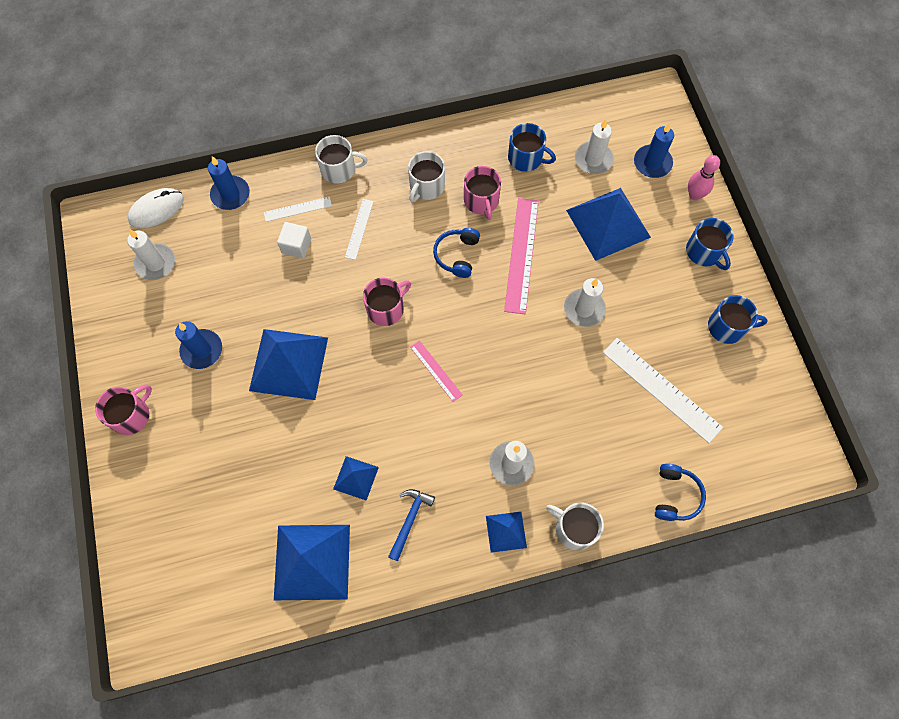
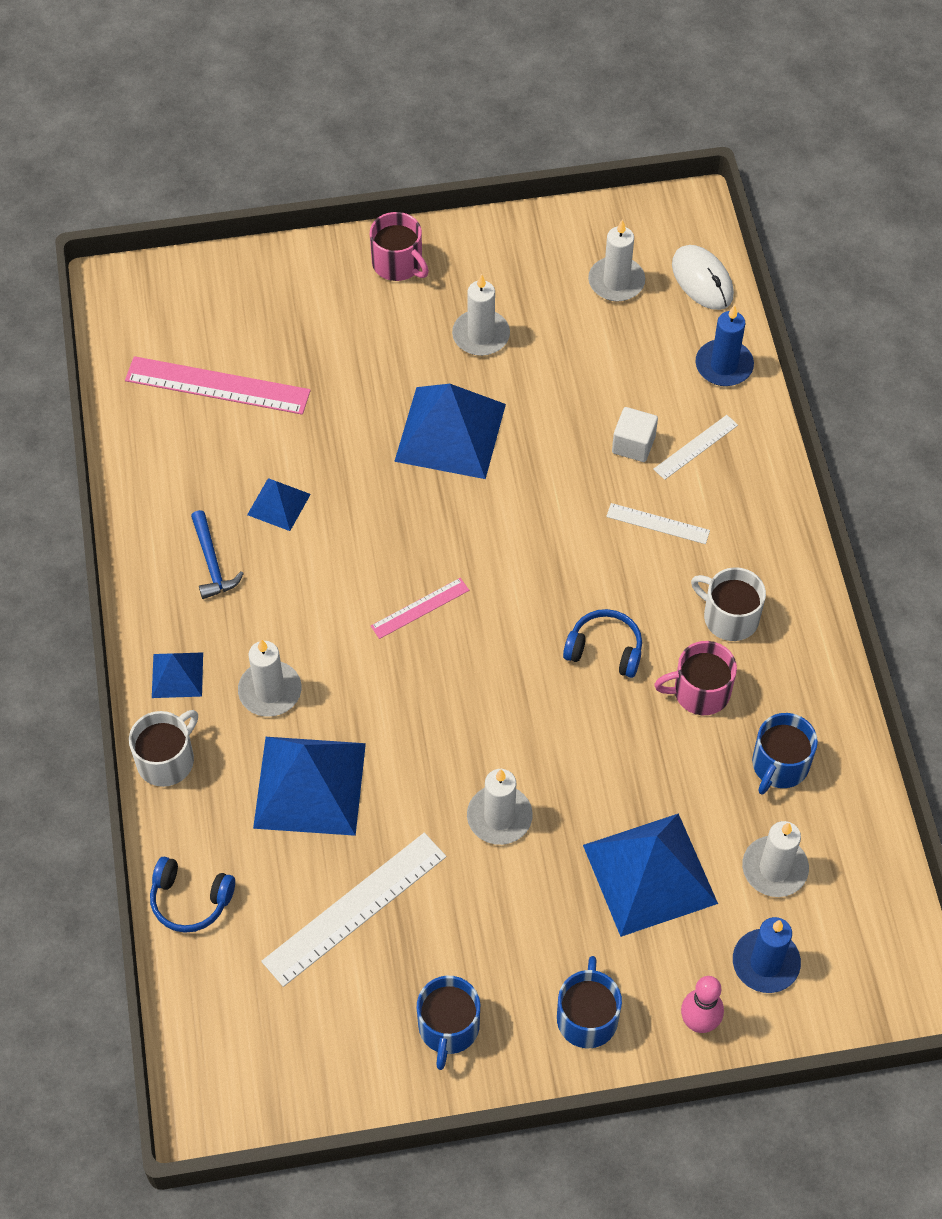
camera: 95 degrees right, 10 degrees down
blue candle [175,321,222,369] -> white candle [452,274,510,356]
white ruler [264,197,332,222] -> white ruler turned 60 degrees clockwise [654,415,738,480]
blue pyramid [274,525,350,600] -> blue pyramid moved to [253,737,366,836]
white mug [315,135,368,184] -> none
pink mug [363,277,411,326] -> none
blue hammer [388,489,435,561] -> blue hammer turned 45 degrees clockwise [191,510,244,599]
pink ruler [504,198,539,314] -> pink ruler moved to [125,356,311,415]
blue mug [686,218,734,270] -> blue mug turned 120 degrees clockwise [557,956,622,1048]

